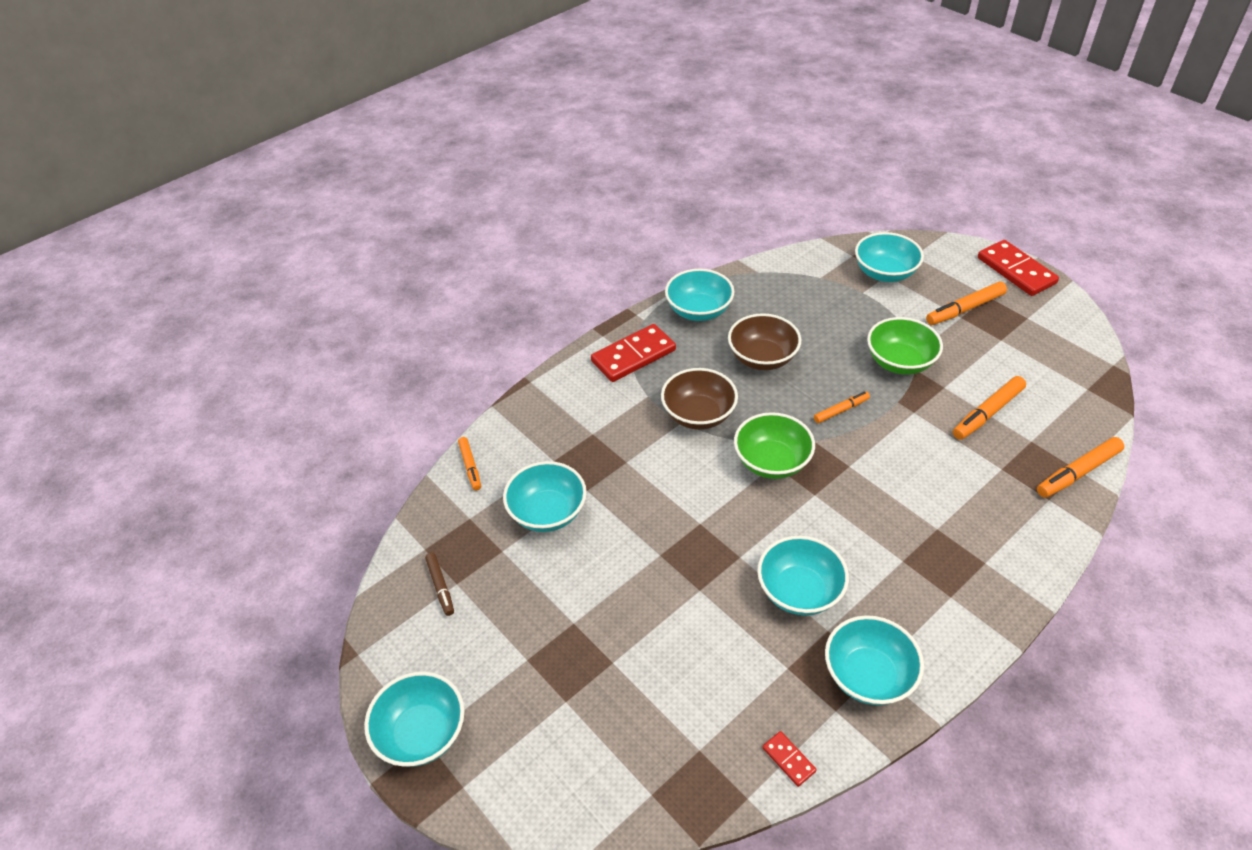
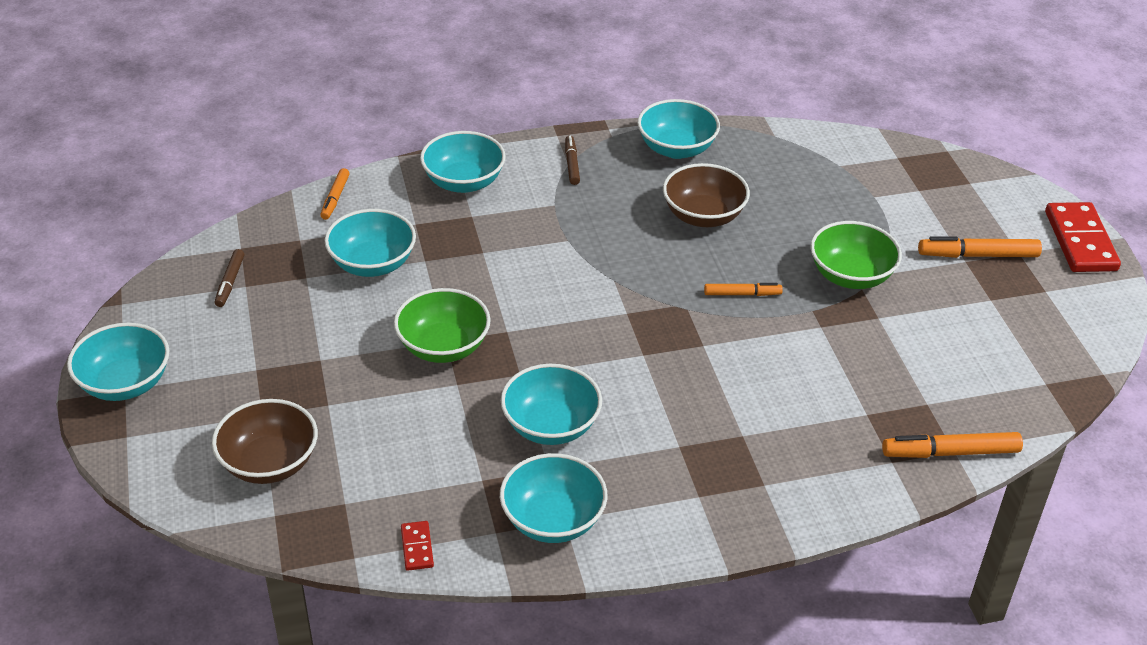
camera: 25 degrees right, 5 degrees down
red domino [591,324,676,382] -> brown marker [565,136,580,185]
brown bowl [661,368,738,430] -> brown bowl moved to [212,399,318,484]
green bowl [734,412,815,479] -> green bowl moved to [394,288,491,363]
turquoise bowl [855,232,924,282] -> turquoise bowl moved to [420,131,506,193]
orange marker [953,376,1026,440] -> none

